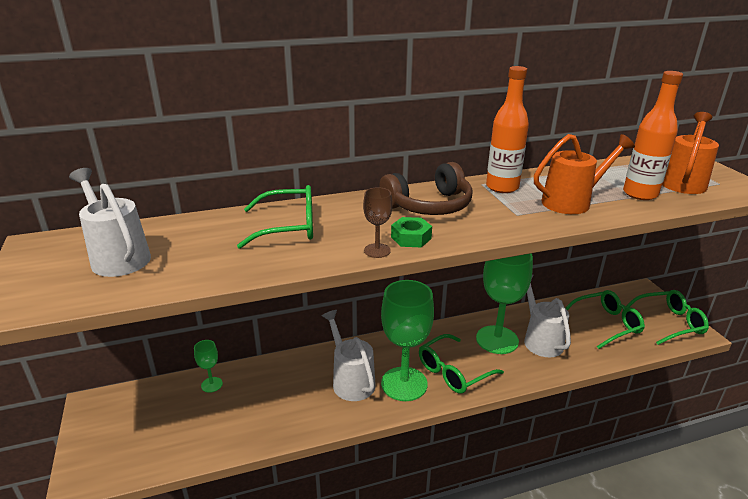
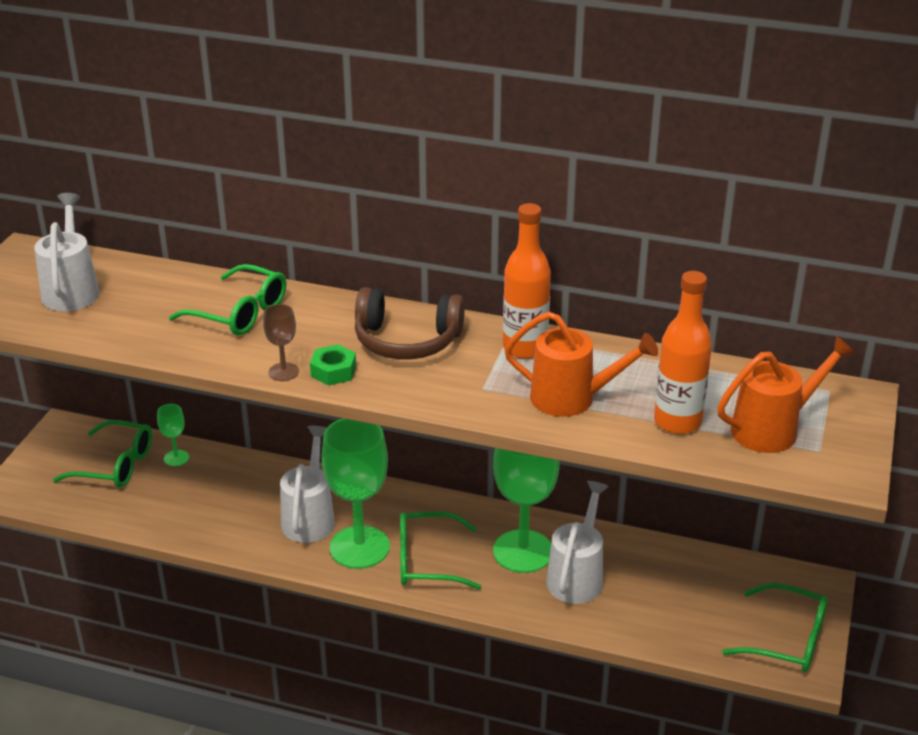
camera: 35 degrees right, 5 degrees up
green glasses [565,290,645,349] -> green glasses moved to [53,420,152,487]

